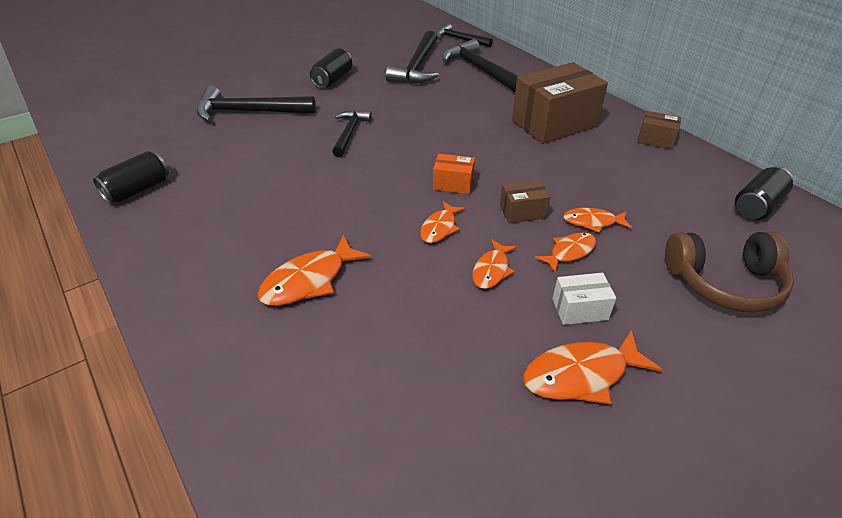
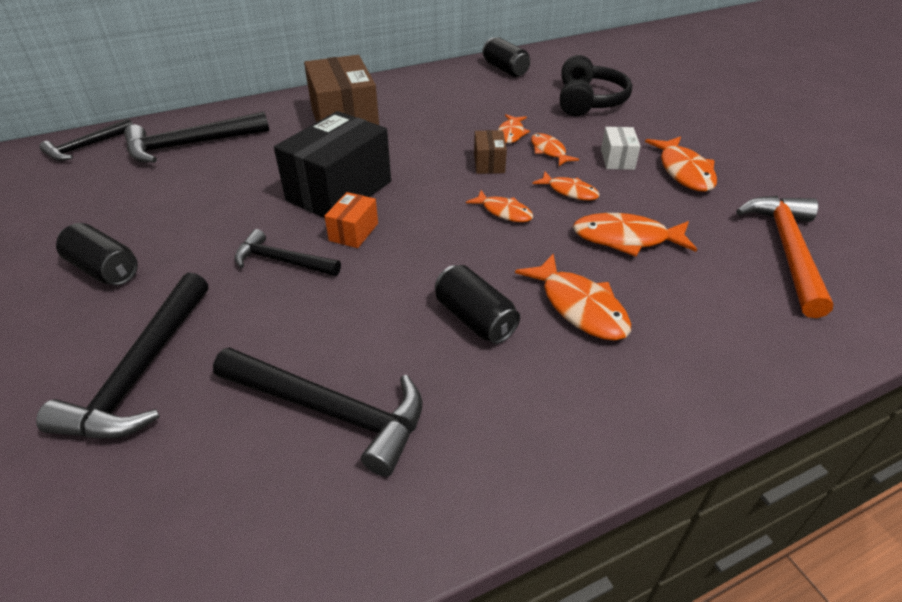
camera: 80 degrees left, 0 degrees up
black can [93,151,169,204] -> black can moved to [435,265,520,344]
black hammer [386,31,439,84] -> black hammer moved to [213,347,422,477]
orange box [433,154,475,194] -> orange box moved to [325,192,378,248]
brown box [637,111,681,149] -> none
brown headphones [665,232,794,313] -> black headphones [560,55,632,116]
none -> black box [274,111,391,218]
none -> orange fish [573,213,697,257]
none -> orange hammer [736,196,833,318]

